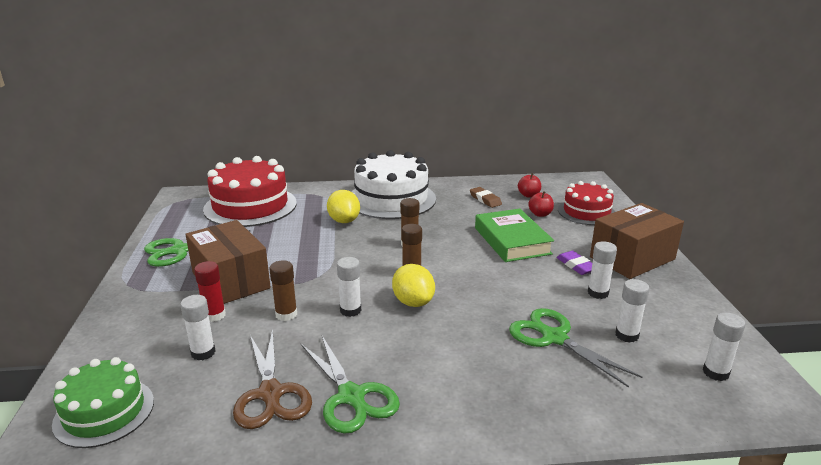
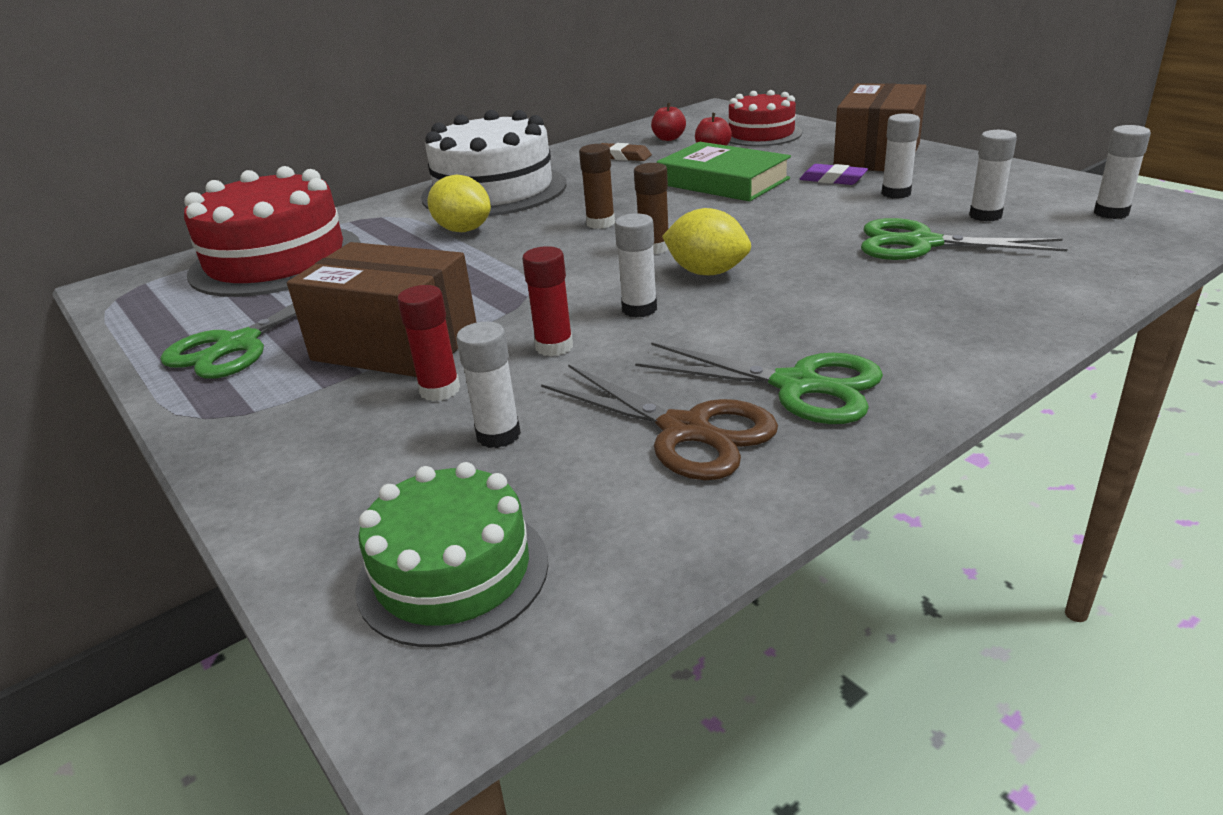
camera: 30 degrees left, 5 degrees up
brown glue stick [269,260,297,321] -> red glue stick [522,246,573,356]

